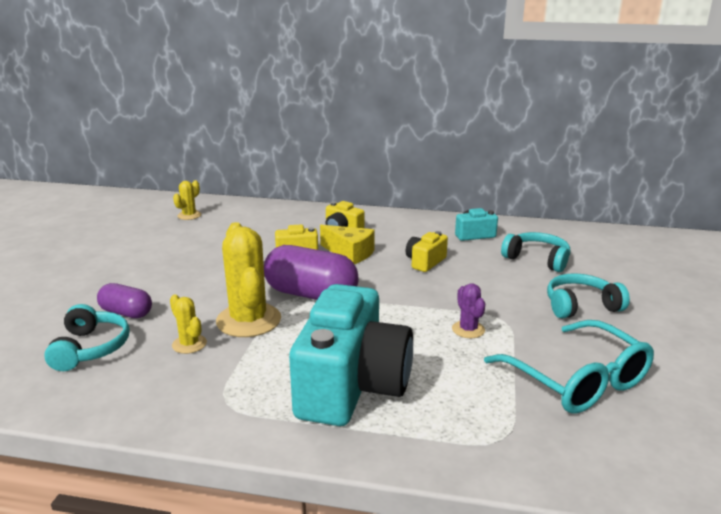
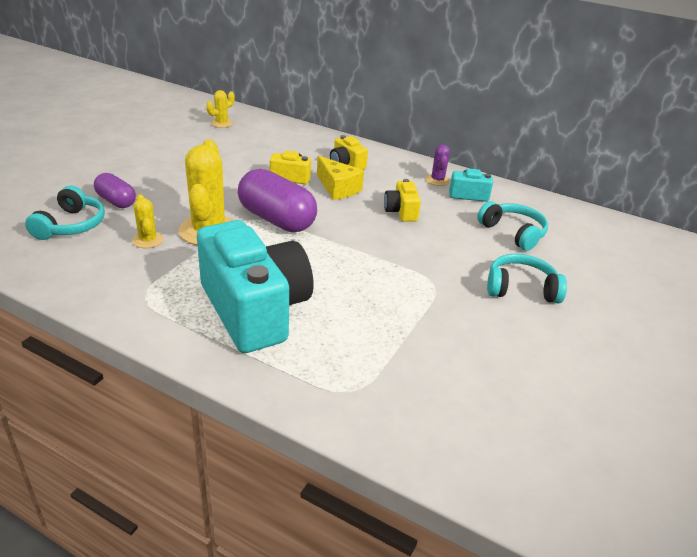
camera: 15 degrees right, 10 degrees up
turquoise camera [289,284,413,426] -> turquoise camera turned 60 degrees counterclockwise [197,220,314,353]
yellow camera [406,231,448,272] -> yellow camera turned 60 degrees counterclockwise [384,179,421,222]
purple cactus [452,283,485,338] -> purple cactus moved to [426,145,450,186]
turquoise glasses [484,320,654,413] -> none

